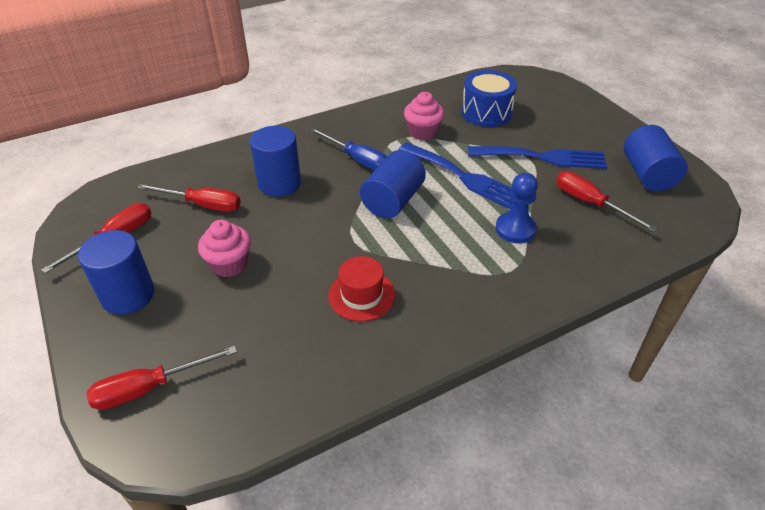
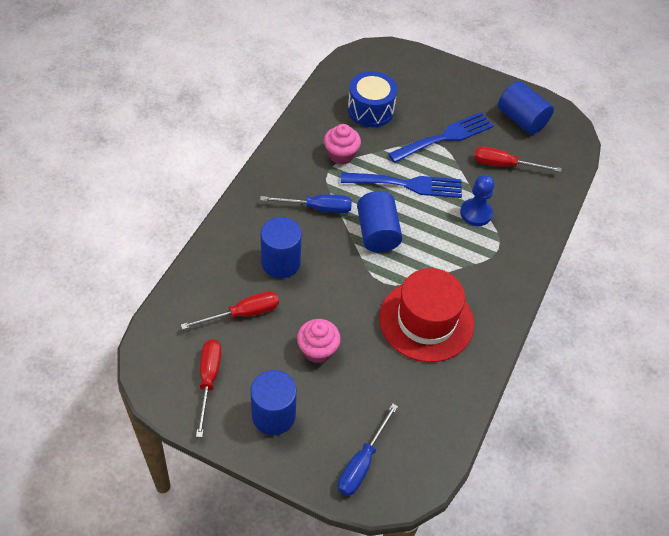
camera: 40 degrees left, 10 degrees up
red screwdriver [86,346,237,410] -> blue screwdriver [338,403,398,496]
red hat [328,256,395,321] -> red hat [379,268,474,362], size x1.82

